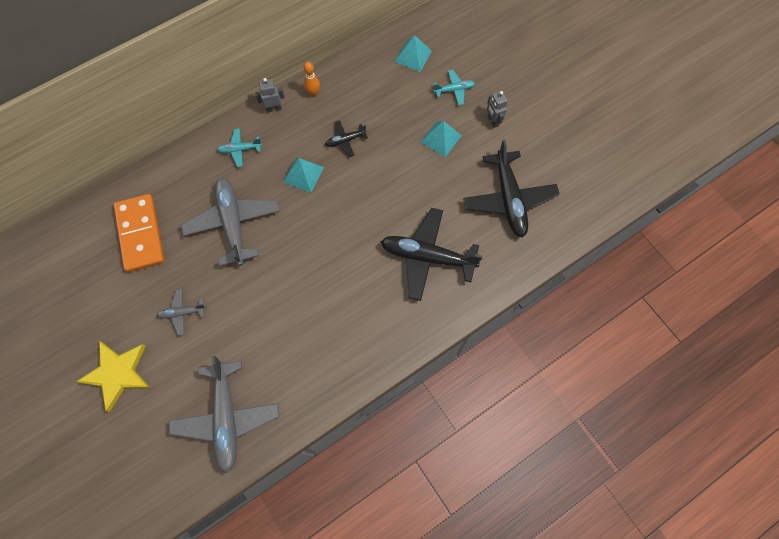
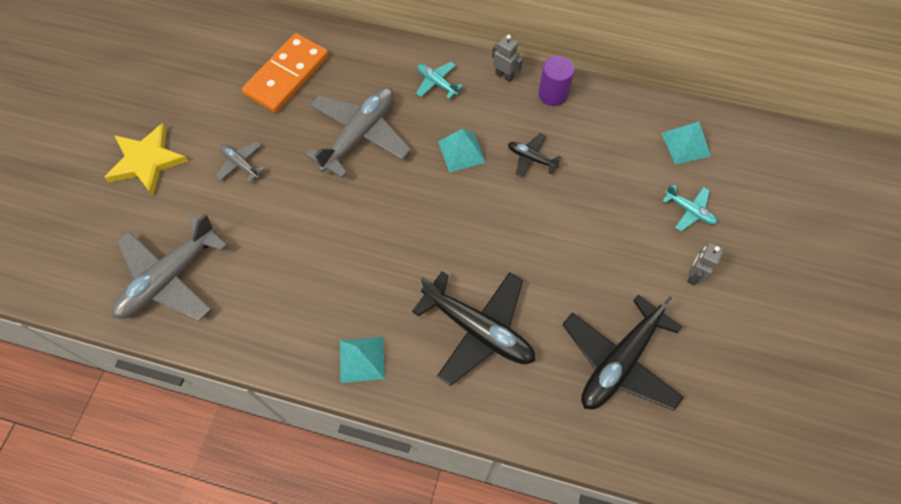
camera: 50 degrees right, 5 degrees down
orange bowling pin [304,62,320,97] -> purple cylinder [538,56,574,106]
black plane [381,208,483,301] -> black plane turned 150 degrees clockwise [412,271,535,386]
turquoise pyramid [421,121,462,157] -> turquoise pyramid moved to [340,337,385,383]

